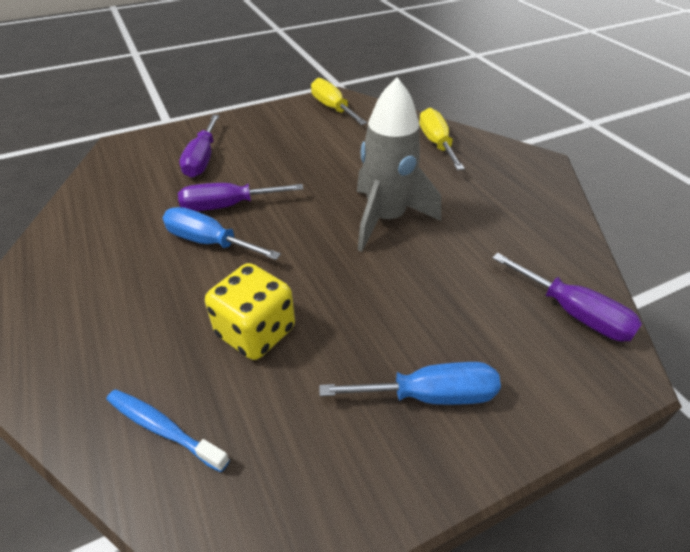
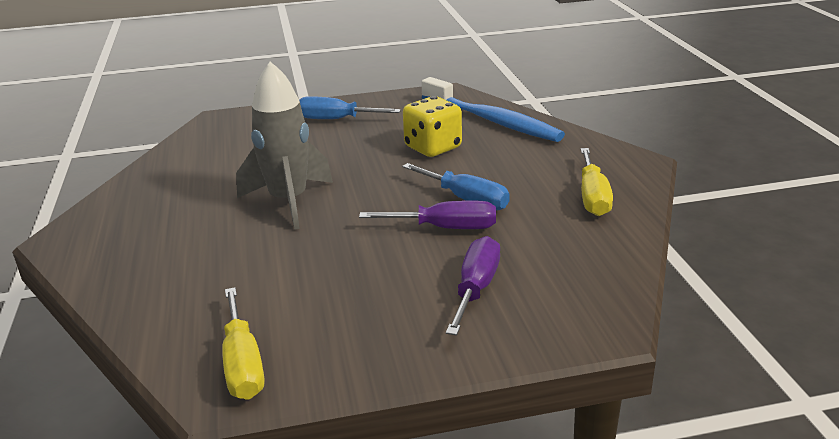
camera: 165 degrees left, 15 degrees down
blue toothbrush [106,389,230,472] -> blue toothbrush [422,77,565,142], size x1.95
yellow screwdriver [419,108,465,170] -> yellow screwdriver moved to [581,148,613,216]
purple screwdriver [492,253,642,342] -> none

